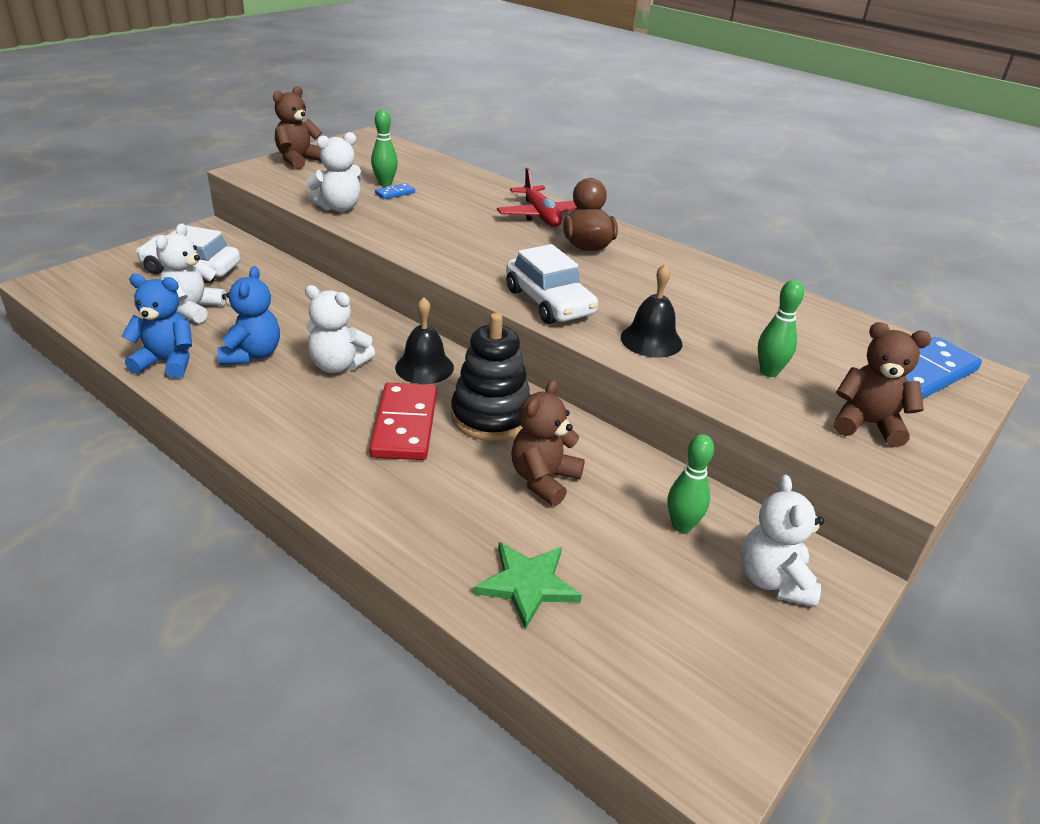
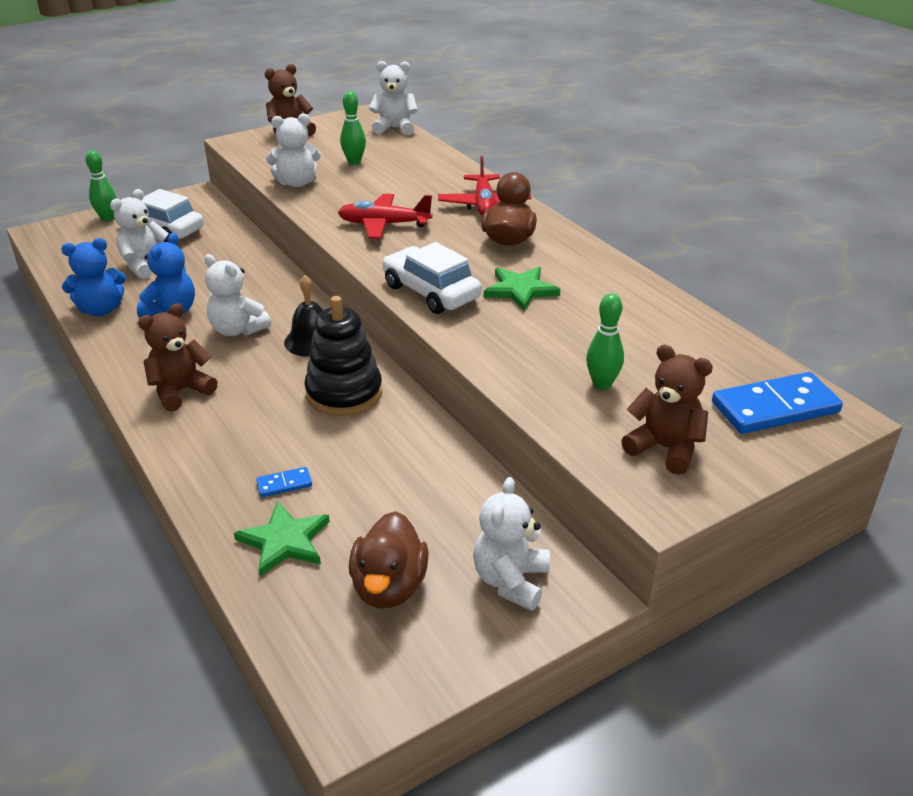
camera: 20 degrees right, 0 degrees up
blue teddy bear [122,274,192,378] -> blue teddy bear turned 135 degrees clockwise [61,238,126,316]
red domino [369,383,437,460] -> none
blue domino [375,183,415,199] -> blue domino moved to [256,467,312,497]
white car [506,244,598,324] -> white car turned 150 degrees clockwise [383,242,482,314]
brown teddy bear [511,380,585,506] -> brown teddy bear moved to [138,303,217,412]
black bell [621,263,682,357] -> none
green bowling pin [668,434,714,533] -> green bowling pin moved to [86,150,116,221]
none -> red plane [338,194,433,239]
none -> brown duck [349,511,429,609]
none -> white teddy bear [369,61,418,135]
none -> green star [484,267,560,312]

